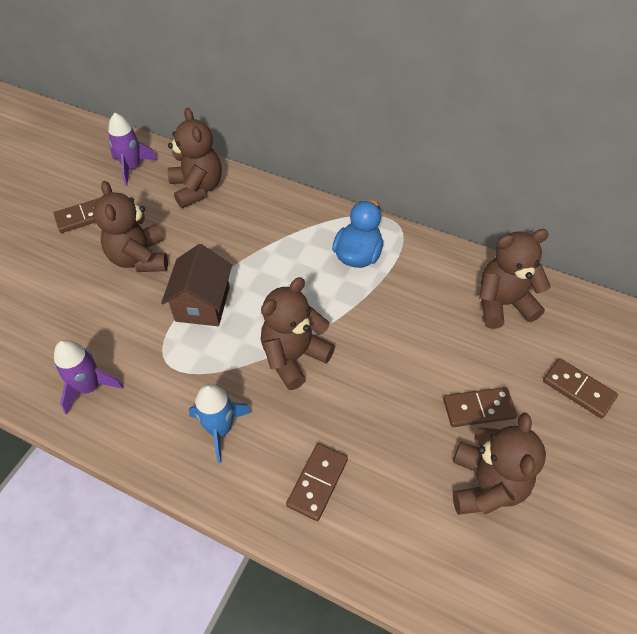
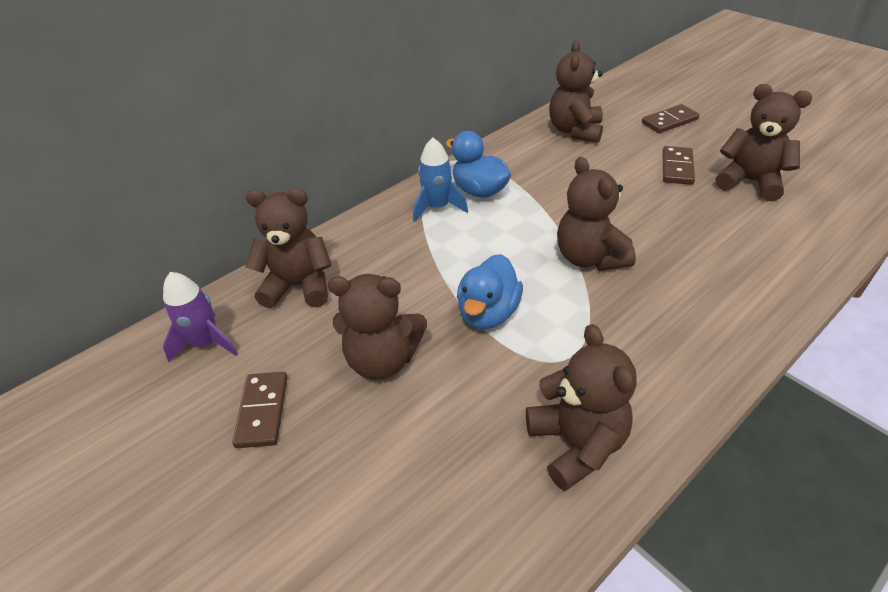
camera: 65 degrees left, 10 degrees down
purple rocket [54,340,124,414] -> brown teddy bear [526,324,637,491]
brown house [161,244,232,326] -> blue duck [457,254,523,329]
blue rocket [189,384,252,463] -> blue rocket moved to [413,138,468,222]
brown domino [286,443,348,521] -> none

